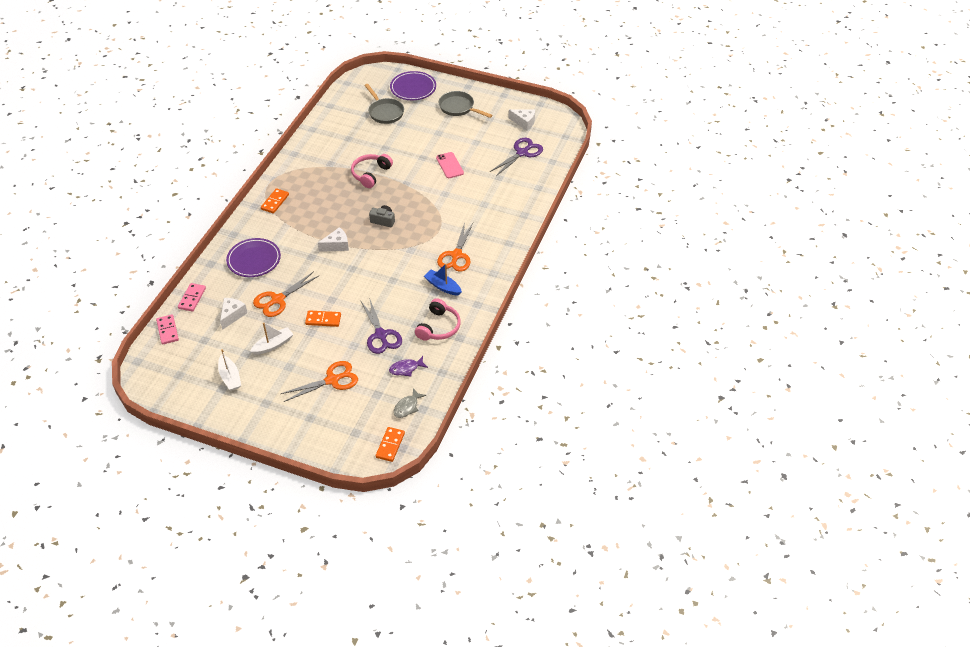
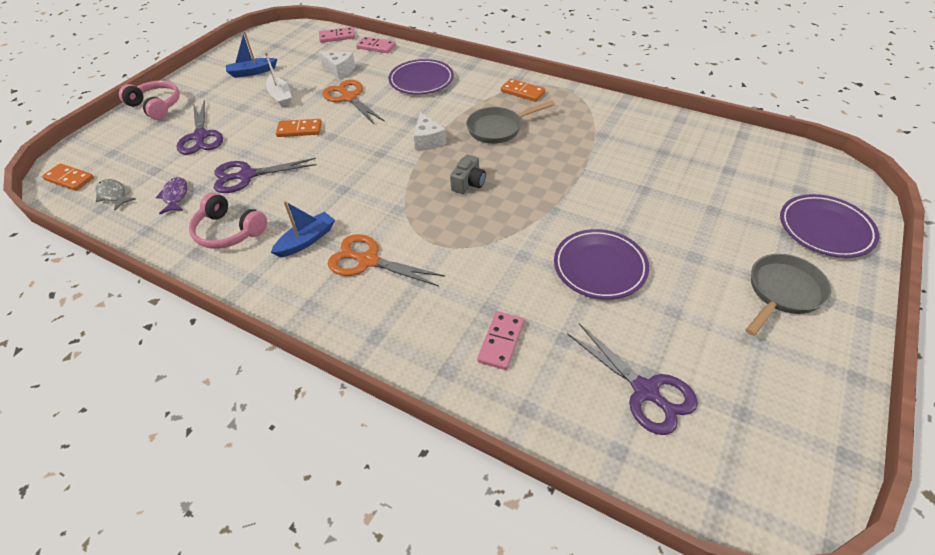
camera: 100 degrees right, 0 degrees up
white boat [218,349,241,391] -> blue boat [226,31,277,78]
orange scissors [281,361,358,402] -> purple scissors [177,100,223,155]
orange domino [305,310,341,327] -> orange domino turned 75 degrees clockwise [276,119,322,137]
pink headphones [351,154,393,188] -> pink headphones moved to [119,80,180,120]
grey pan [364,84,404,124] -> grey pan moved to [466,100,555,144]
pink phone [436,152,464,178] -> purple plate [554,229,649,300]
white cheese [509,109,535,130] -> none
none -> pink domino [477,311,524,370]

